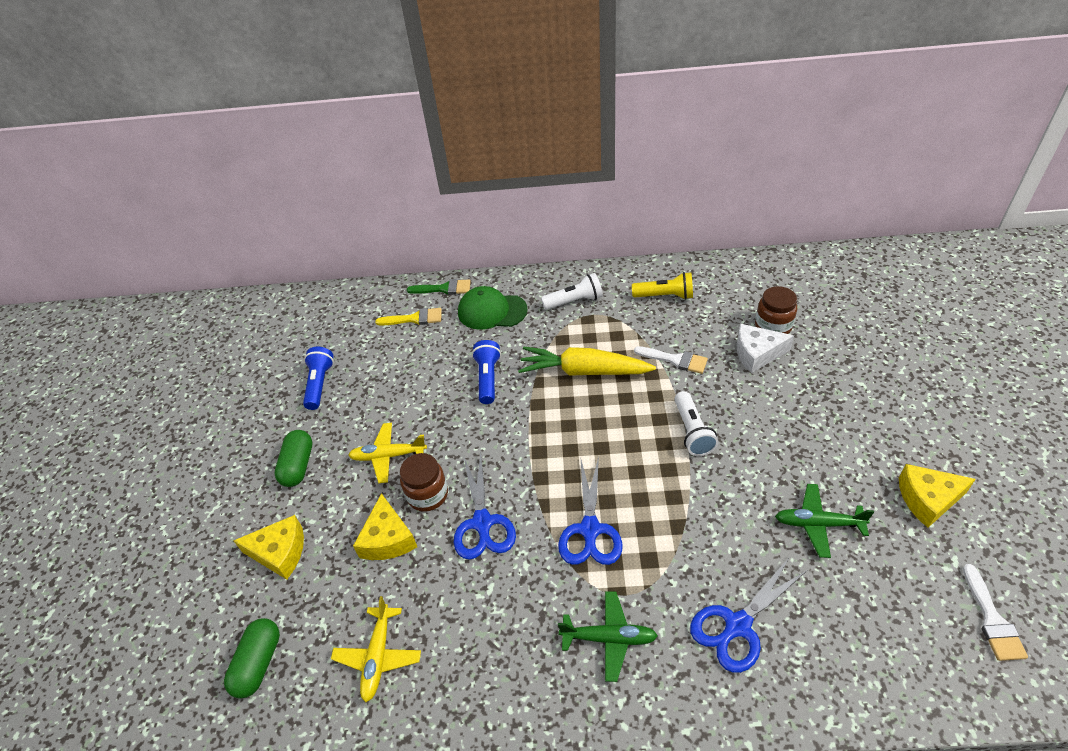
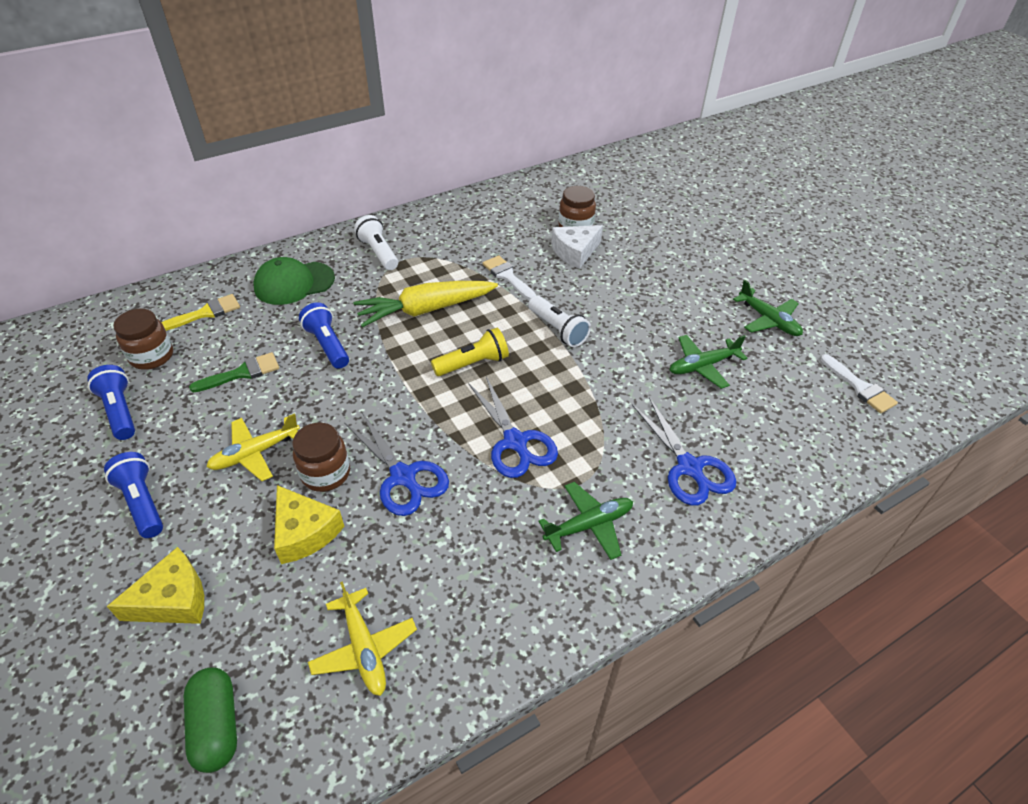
camera: 35 degrees left, 0 degrees up
green capsule [274,430,313,487] -> blue flashlight [104,452,163,538]
green brush [407,279,471,295] -> green brush moved to [189,352,279,392]
white flashlight [541,273,603,310] -> white flashlight turned 75 degrees counterclockwise [354,215,398,270]
yellow flashlight [632,272,693,300] -> yellow flashlight moved to [431,328,509,376]
white brush [634,346,708,374] -> white brush turned 120 degrees counterclockwise [483,255,536,300]
blue scissors [690,558,808,673] -> blue scissors turned 45 degrees counterclockwise [632,397,736,506]
yellow cheese [899,464,976,528] -> green plane [733,280,803,336]
none -> brown jar [113,309,173,370]

